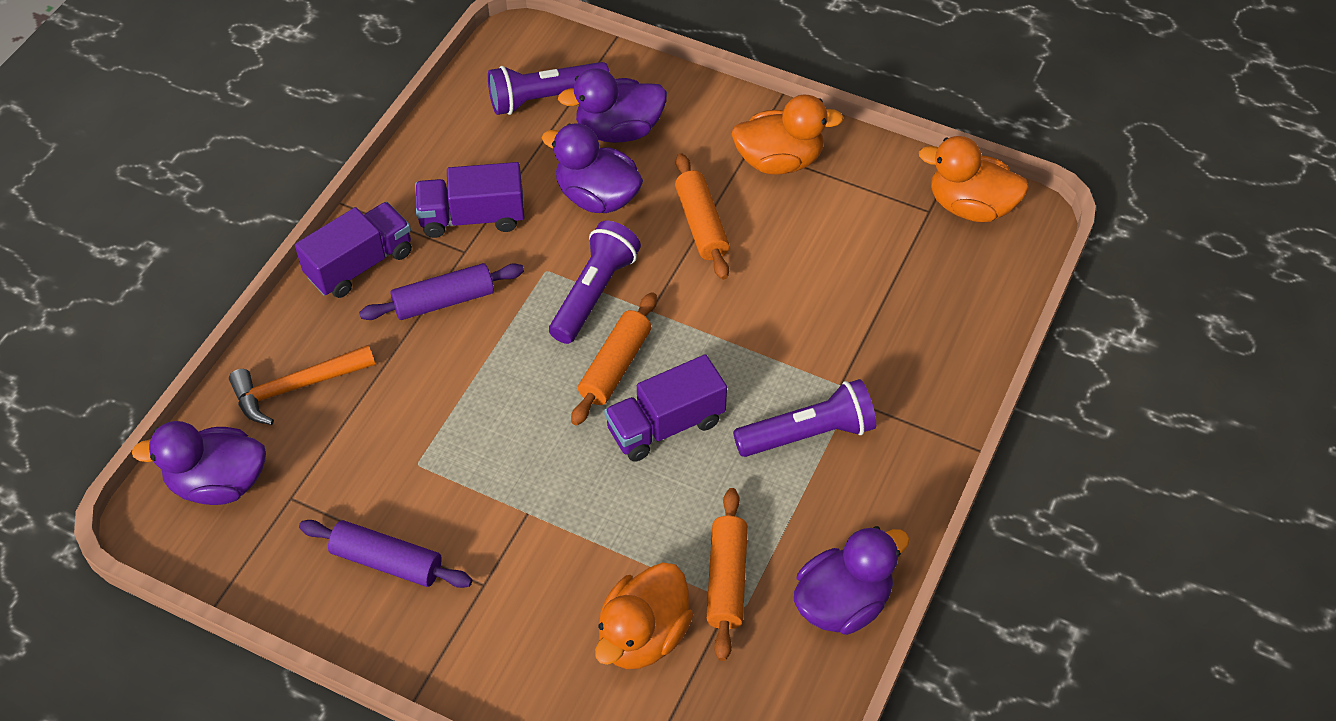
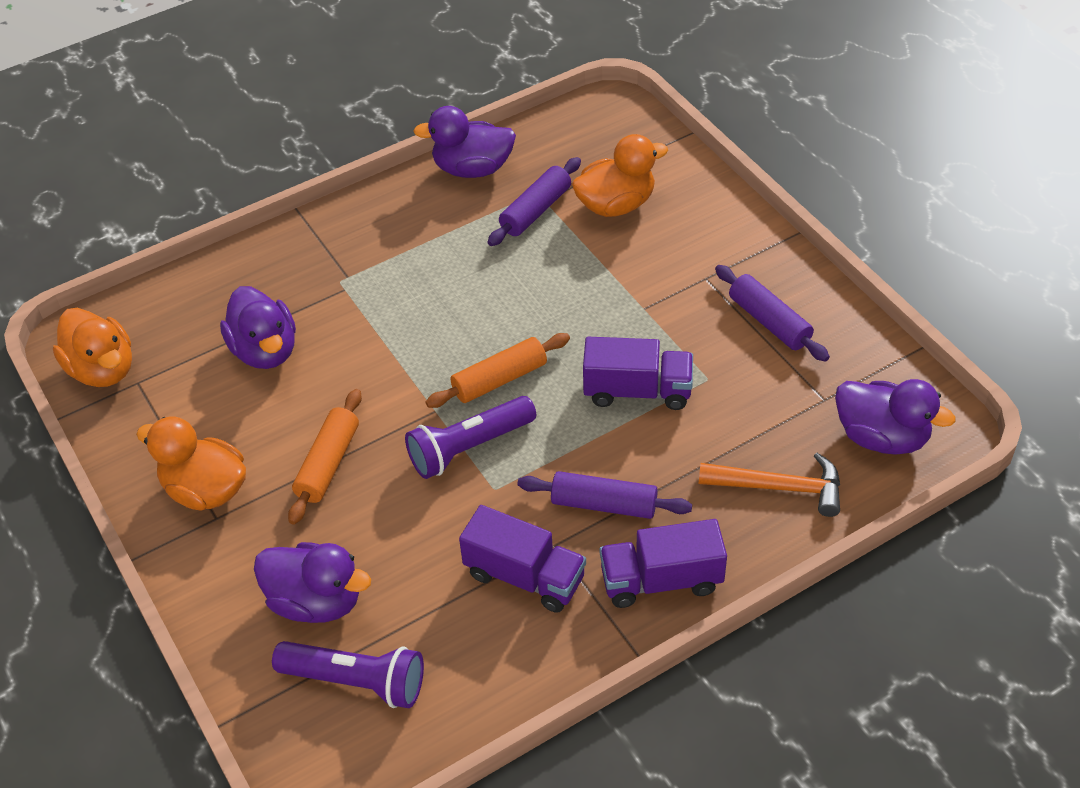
camera: 145 degrees left, 5 degrees down
purple duck [542,123,643,213] -> purple duck moved to [220,286,296,369]
purple truck [604,354,727,462] -> purple truck moved to [583,337,693,410]
orange rolling pin [706,488,748,661] -> purple rolling pin [488,157,581,246]
purple flashlight [733,379,876,457] -> none

